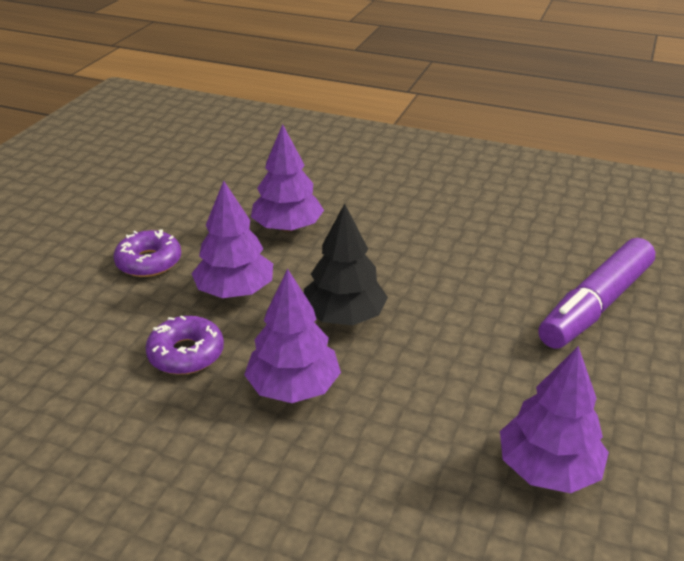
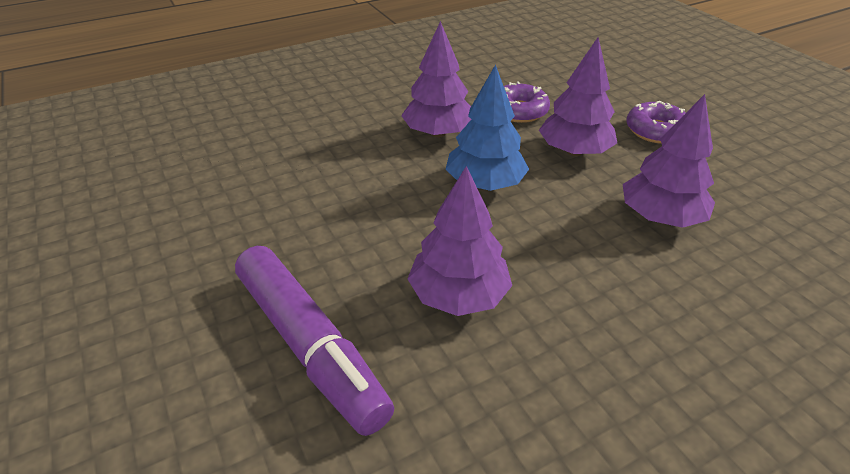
camera: 130 degrees right, 5 degrees up
black tree [304,203,388,325] -> blue tree [446,64,529,191]
purple tree [500,346,609,493] -> purple tree moved to [408,166,512,316]
purple marker [538,238,655,349] -> purple marker turned 150 degrees clockwise [235,246,394,436]

